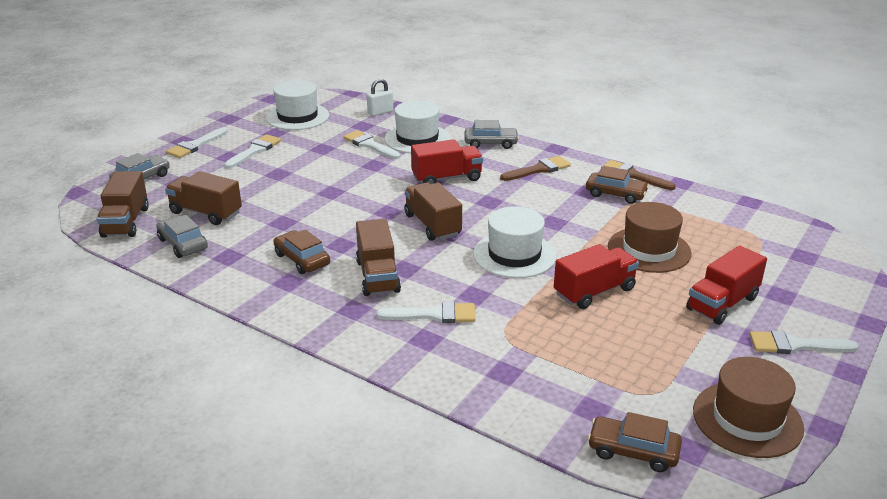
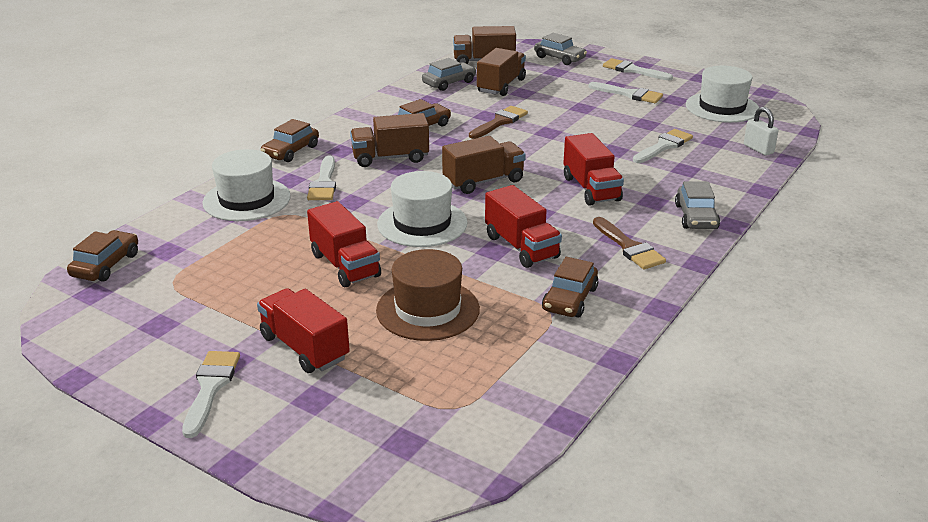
camera: 90 degrees right, 0 degrees up
white hat [384,100,451,153] -> white hat moved to [202,149,291,221]
brown brush [601,160,676,190] -> brown brush moved to [469,106,528,139]
brown hat [693,357,804,458] -> none
none -> brown car [261,119,319,162]
none -> red truck [485,185,562,268]

